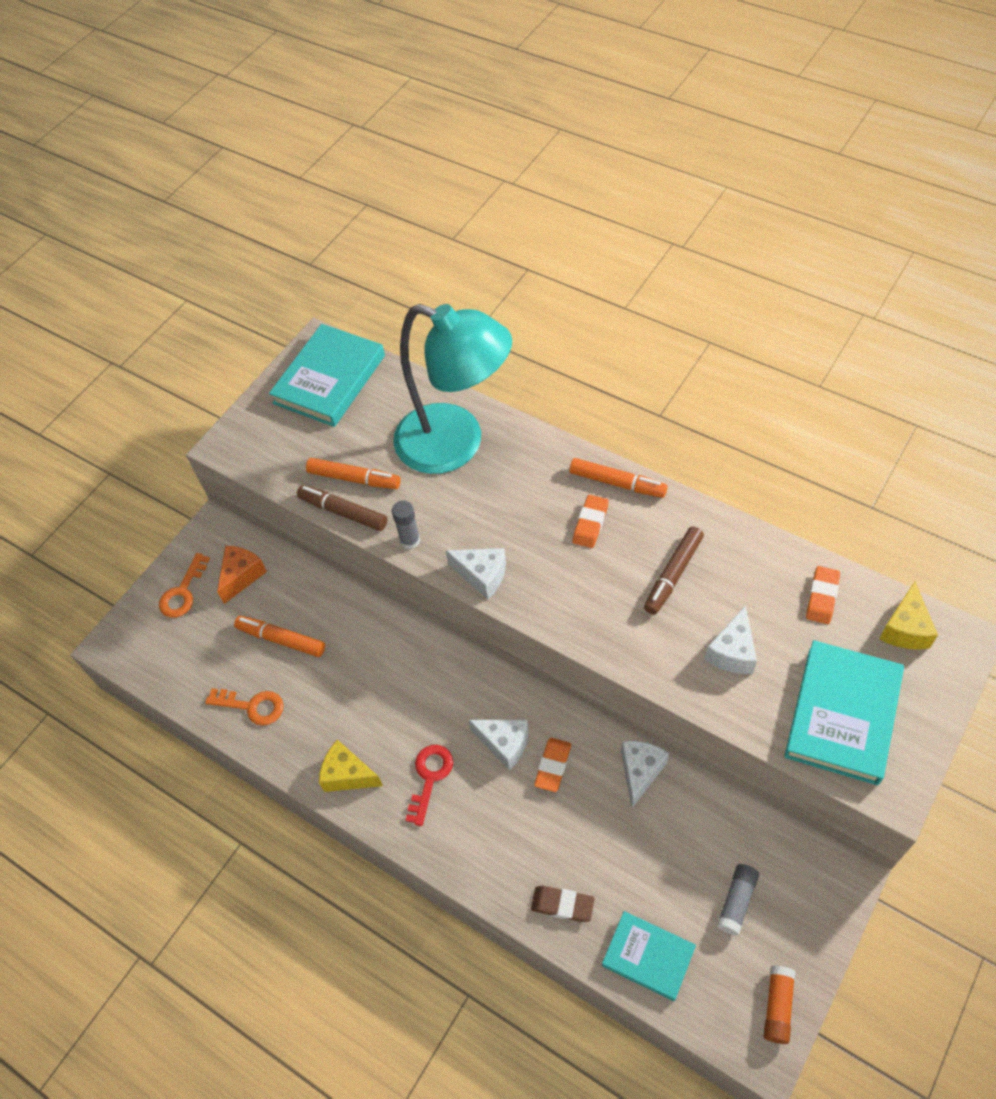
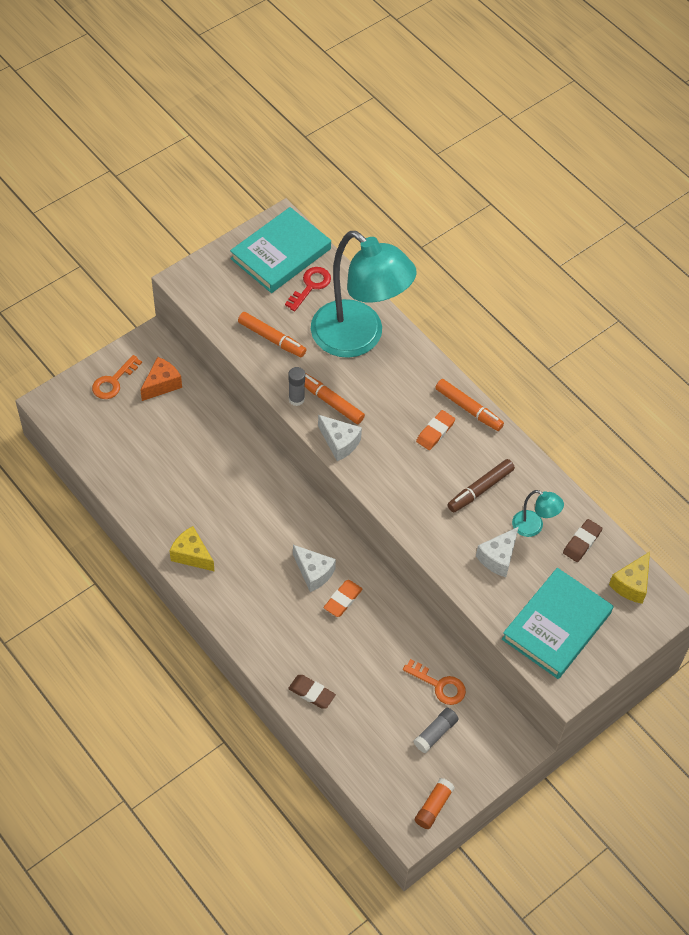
camera: 10 degrees right, 0 degrees up
orange key [205,688,284,726] -> orange key moved to [403,659,466,705]
orange marker [234,616,325,657] -> orange marker moved to [305,373,365,424]
brown marker [297,485,387,531] -> none
red key [406,745,453,826] -> red key moved to [285,267,331,311]
turquoise book [602,911,696,1001] -> none
white cheese [621,741,669,808] -> none
orange eraser [806,566,840,624] -> brown eraser [563,519,602,562]
none -> turquoise lamp [512,490,564,537]

